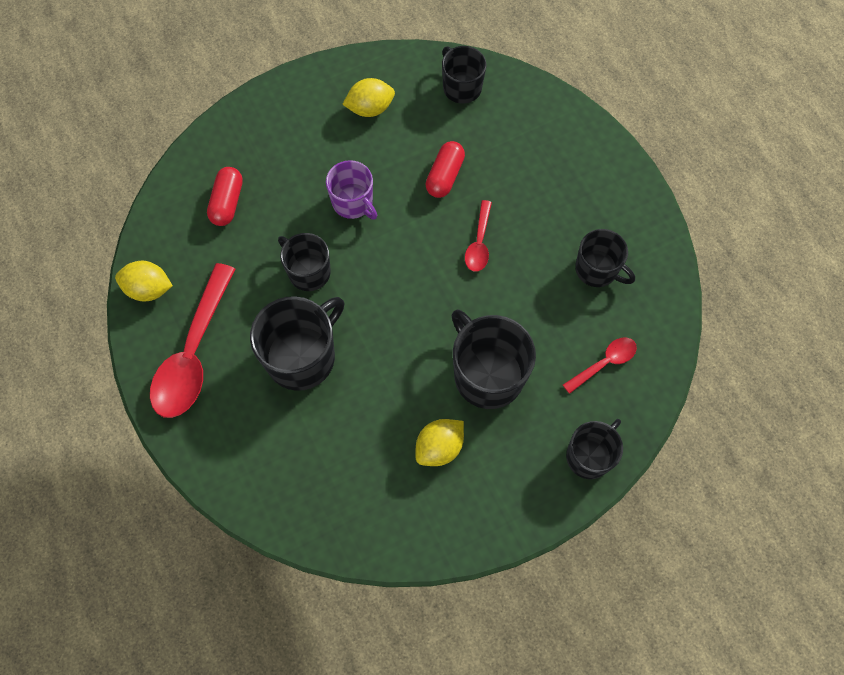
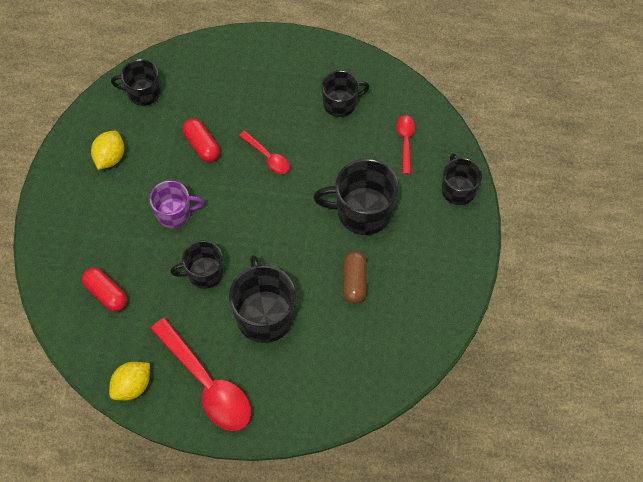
camera: 55 degrees left, 5 degrees down
yellow lemon [416,419,464,466] -> none
none -> brown capsule [343,251,367,304]

